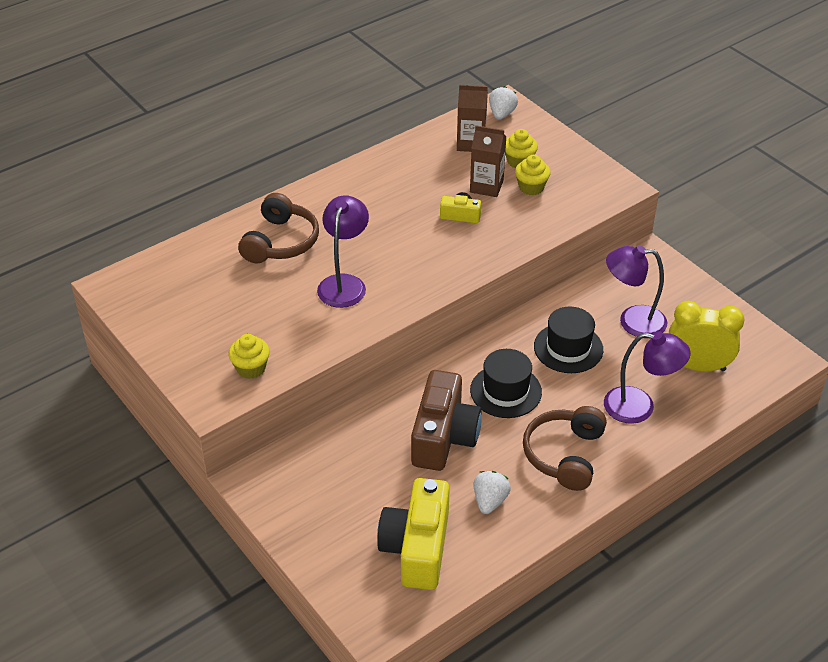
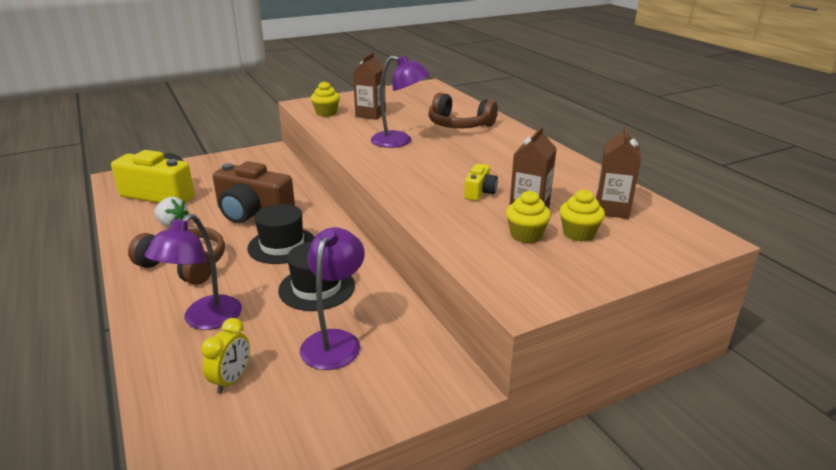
camera: 100 degrees right, 15 degrees down
white strawberry [489,86,518,120] -> none
yellow clock [669,301,745,372] -> yellow clock [201,318,250,394], size x0.59
none -> brown carton [353,53,386,120]

